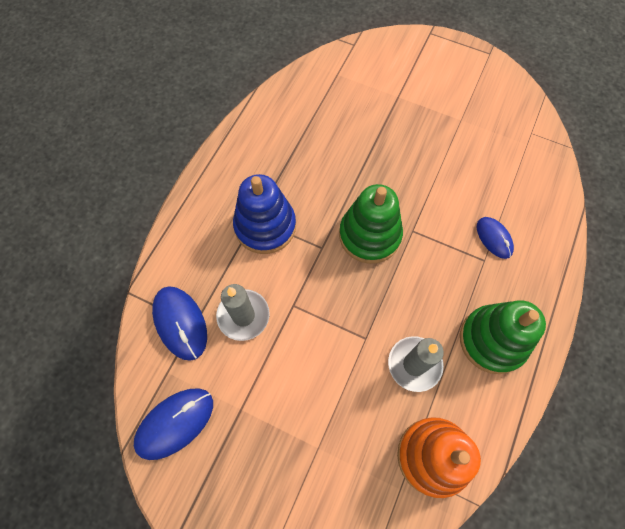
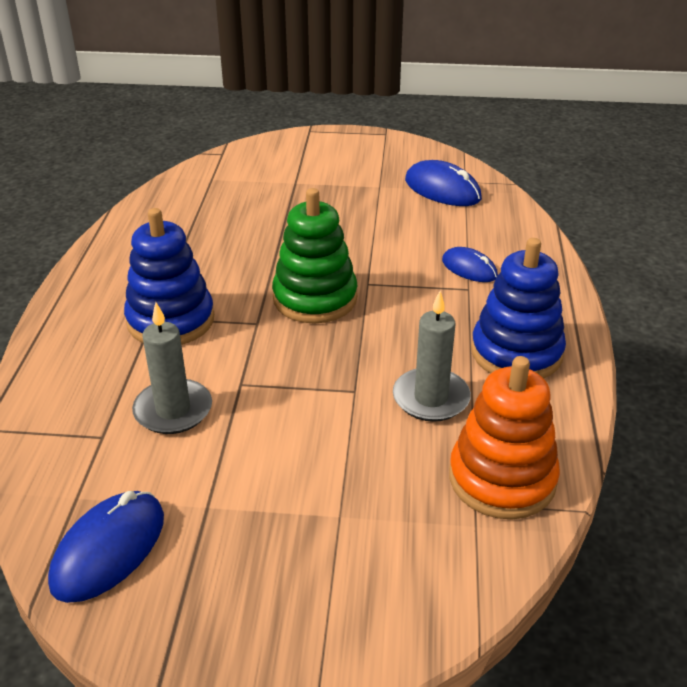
camera: 20 degrees left, 30 degrees down
blue mouse [152,286,207,361] -> blue mouse moved to [405,160,482,206]
green stacking toy [460,300,546,374] -> blue stacking toy [471,238,566,378]

